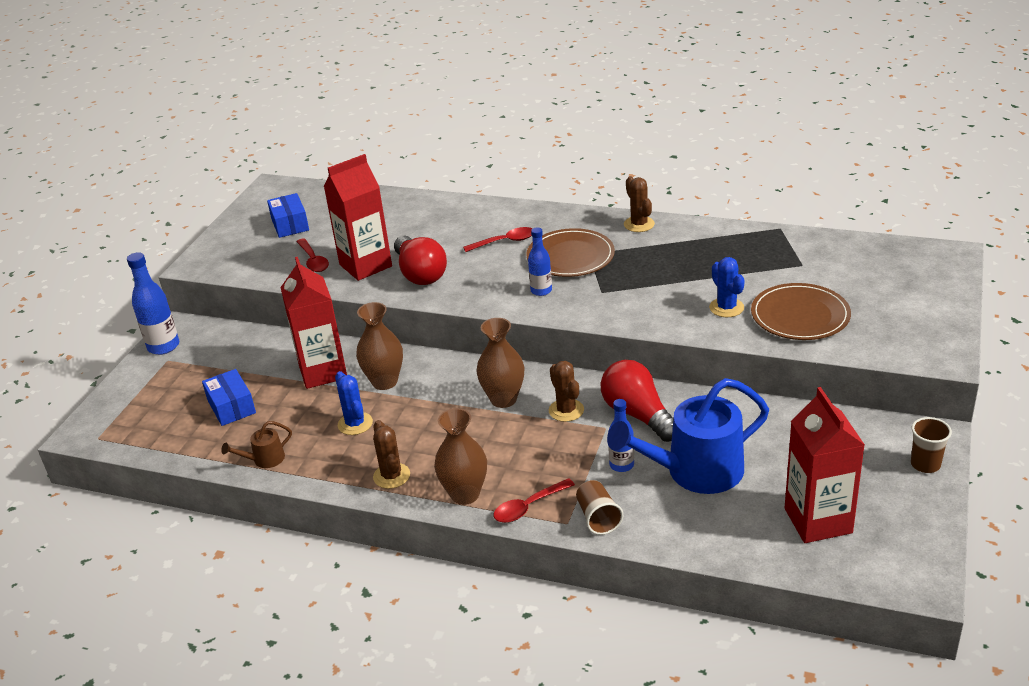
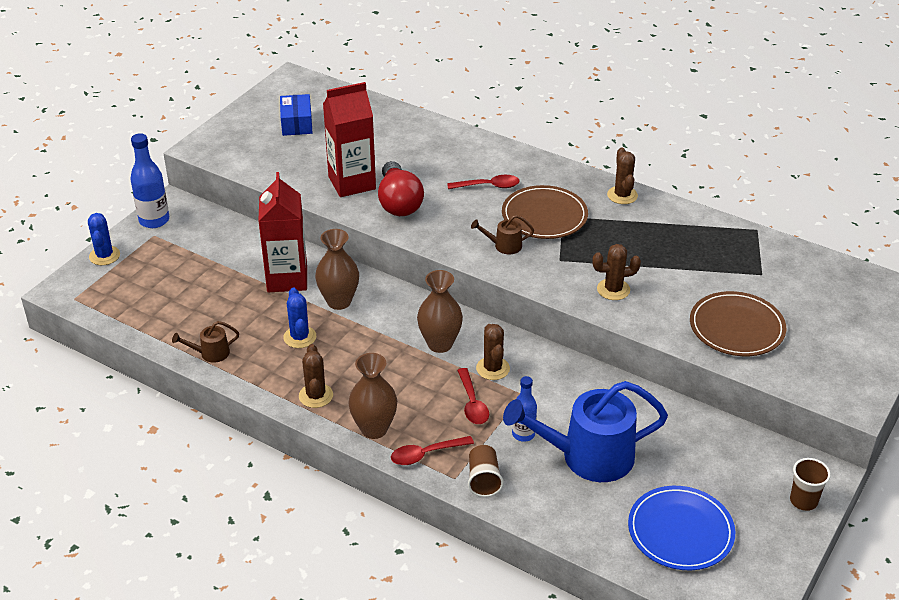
camera: 10 degrees right, 5 degrees up
blue box [202,369,256,426] -> none
red spoon [297,238,329,272] -> red spoon moved to [457,368,489,424]
blue bottle [528,227,552,296] -> brown watering can [471,215,534,254]
red light bulb [601,360,674,442] -> none
blue cactus [709,257,745,317] -> blue cactus moved to [88,213,120,265]
red carton [785,387,865,543] -> blue plate [628,486,735,570]
none -> brown cactus [592,244,641,300]

